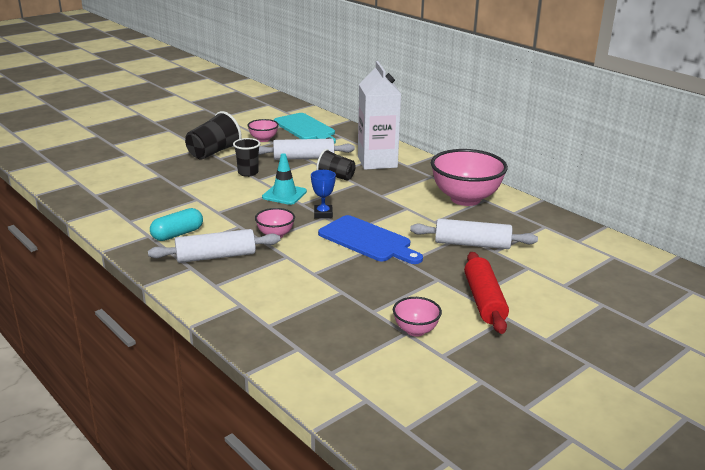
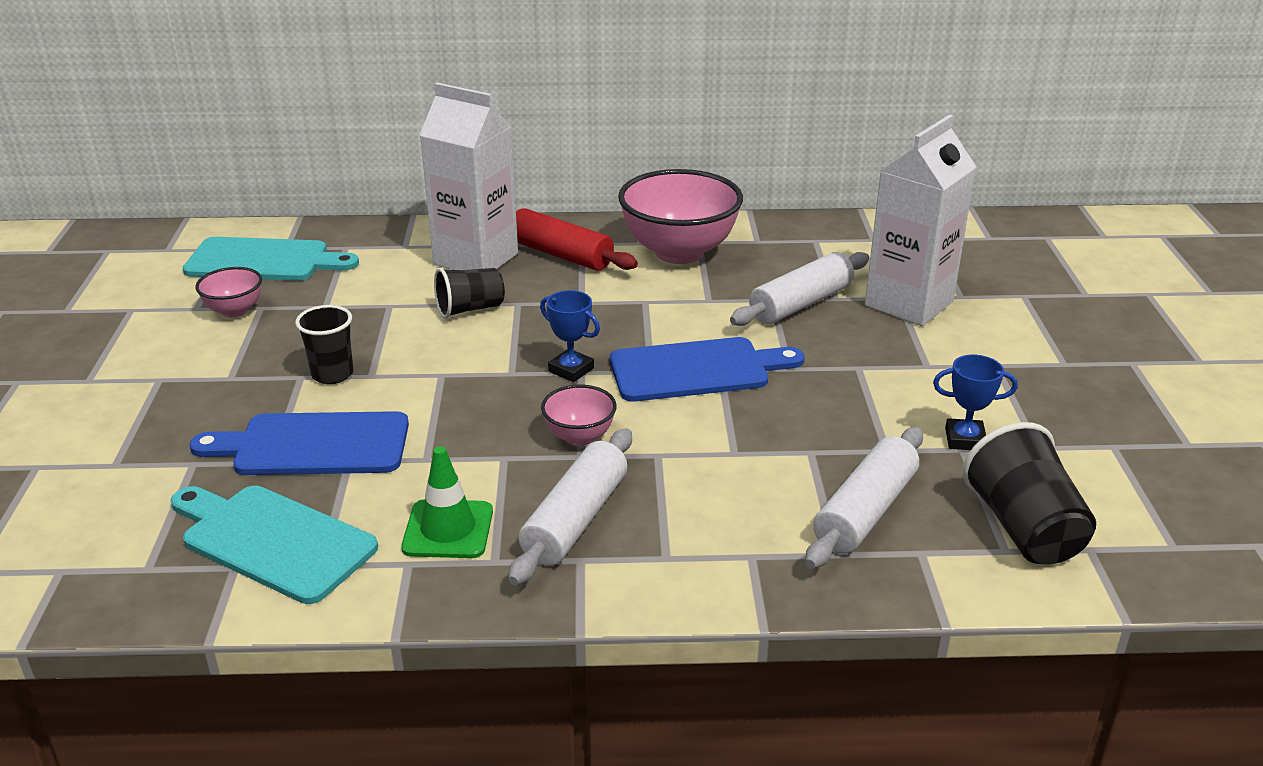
camera: 50 degrees left, 5 degrees up
turquoise capsule [150,208,203,241] -> green traffic cone [401,446,493,558]
black cup [185,111,242,160] -> black cup moved to [962,422,1096,564]
white rolling pin [259,139,355,160] -> white rolling pin moved to [805,427,923,569]
turquoise traffic cone [262,153,307,205] -> none
pink bowl [393,297,442,337] -> blue trophy [933,355,1018,450]
red rolling pin [464,252,509,334] -> red rolling pin moved to [516,208,638,271]
none -> turquoise cutting board [171,486,378,604]
none -> blue cutting board [190,411,409,475]
none -> white carton [865,115,976,326]

